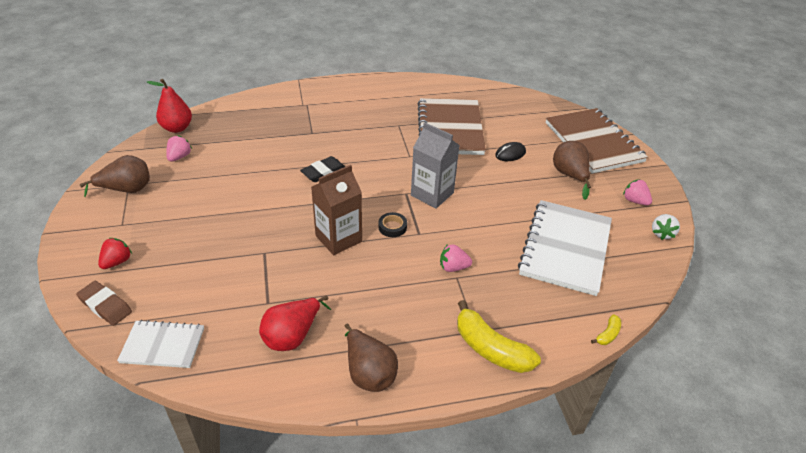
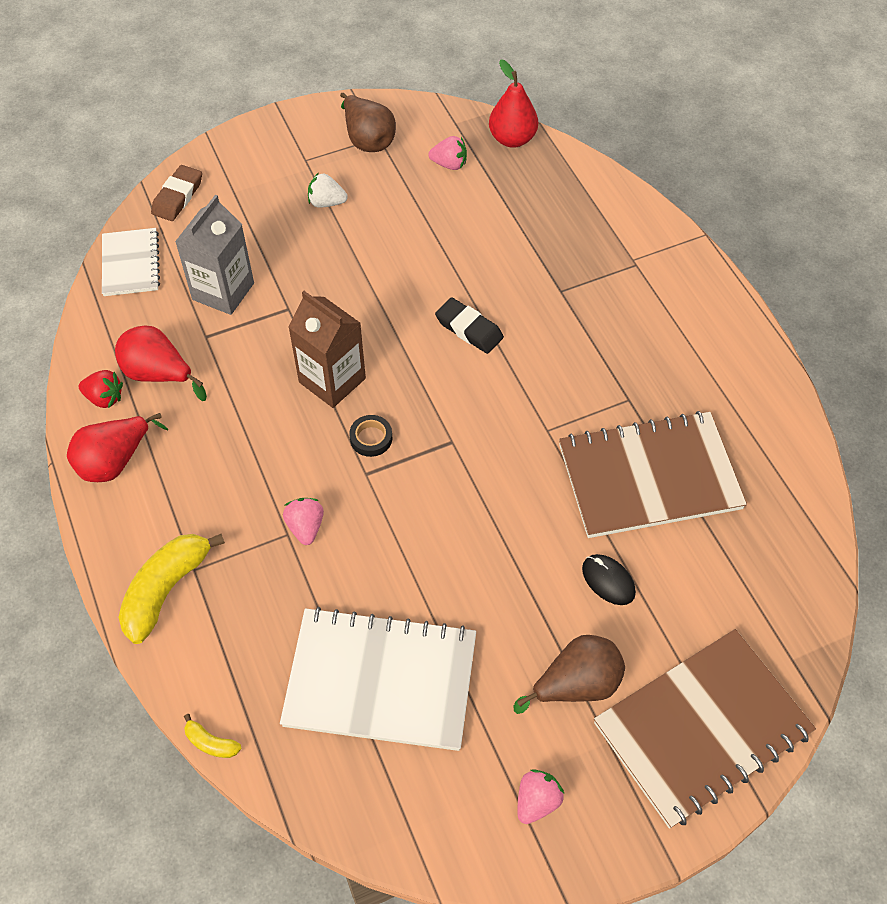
camera: 80 degrees right, 15 degrees up
red strawberry [98,238,132,269] -> red strawberry moved to [79,370,123,408]
brown pear [345,324,398,392] -> red pear [67,413,168,482]
grey carton [411,122,460,209] -> grey carton moved to [175,195,254,315]
white strawberry [652,214,680,240] -> white strawberry moved to [308,173,348,208]

